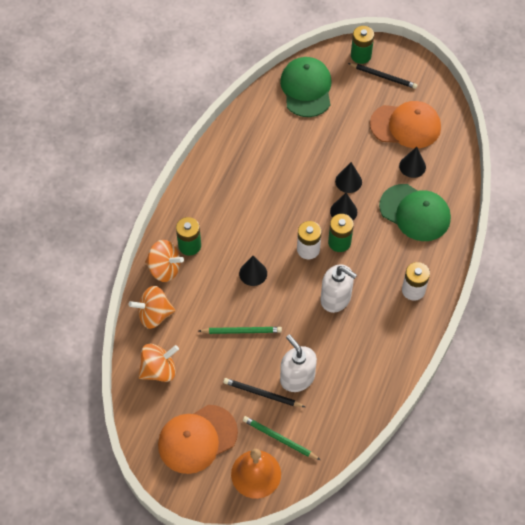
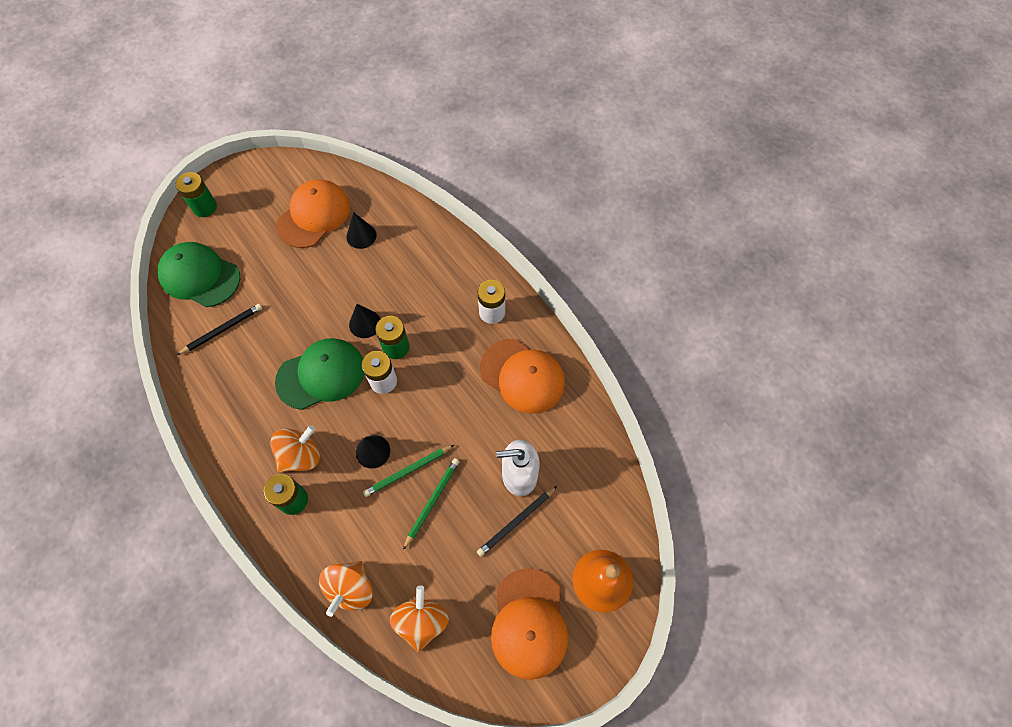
camera: 60 degrees left, 5 degrees up
orange spinning top [145,240,184,282] -> orange spinning top moved to [270,425,320,473]
green pencil [243,416,320,460] -> green pencil moved to [363,445,454,497]
white soap dispenser [321,264,357,313] -> none
black cone [335,162,362,193] -> none
black pencil [348,63,417,89] -> black pencil moved to [177,304,262,355]
green cap [379,184,451,241] -> green cap moved to [275,338,364,410]
none -> orange cap [480,339,565,413]

